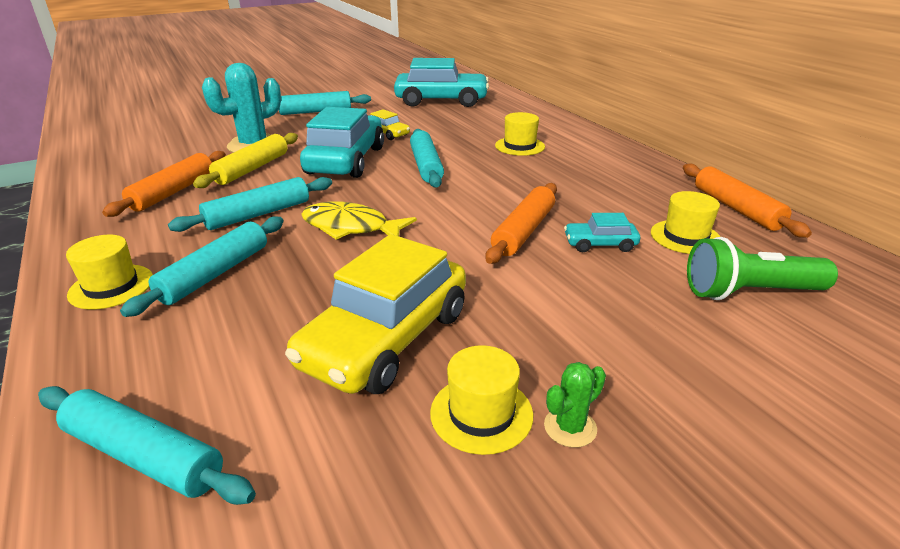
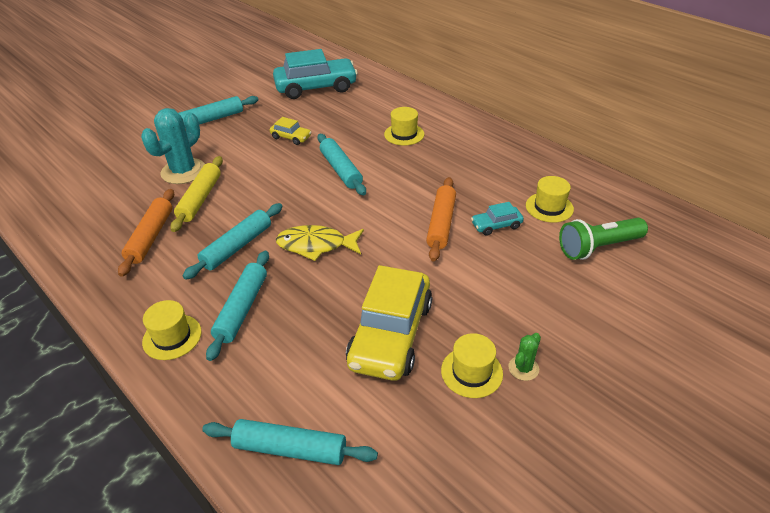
camera: 15 degrees left, 10 degrees up
turquoise car [300,107,384,178] -> none
orange rolling pin [683,164,812,238] -> none

